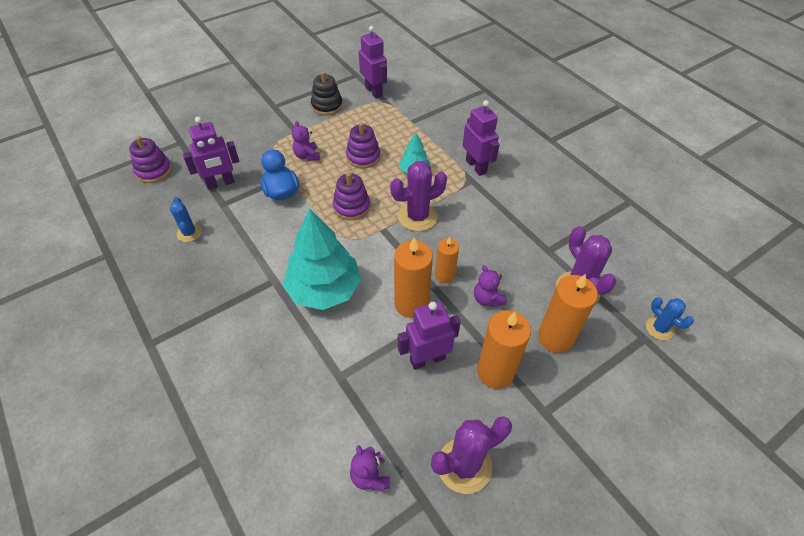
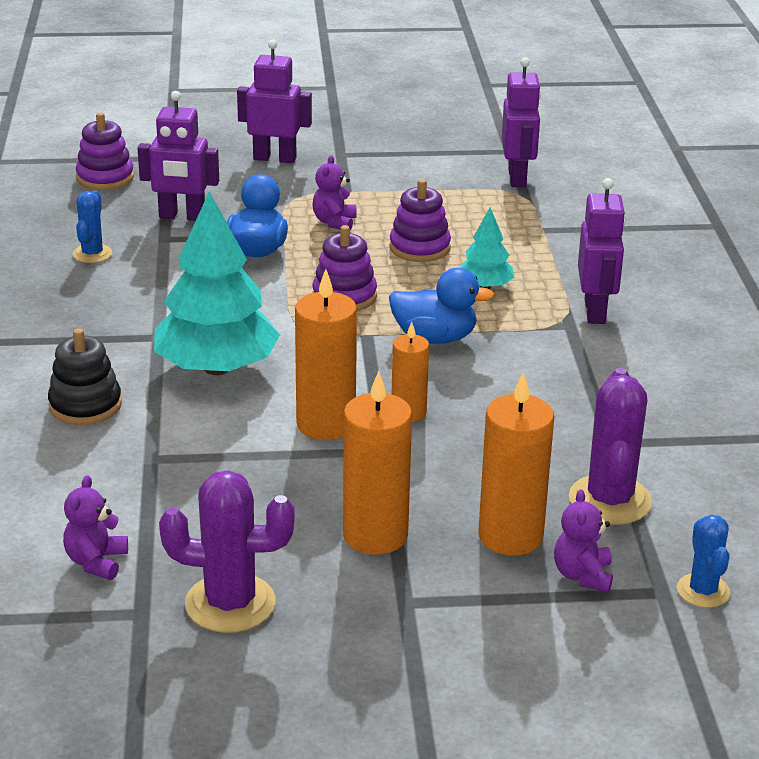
camera: 30 degrees right, 20 degrees down
black stacking toy [311,71,343,115] -> black stacking toy moved to [48,329,122,425]
purple cactus [390,161,447,231] -> blue duck [389,268,495,344]
purple robot [398,301,461,370] -> purple robot moved to [237,39,312,163]
purple teddy bear [474,265,507,307] -> purple teddy bear moved to [554,489,613,592]

